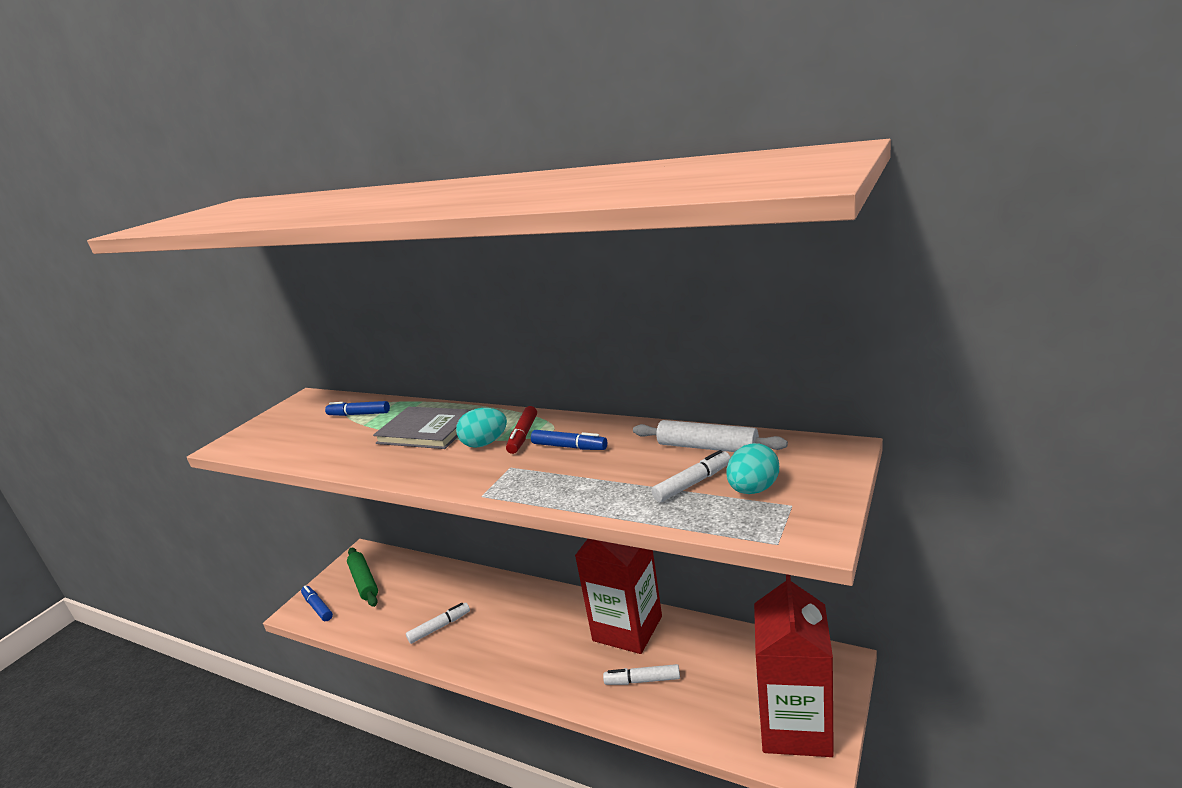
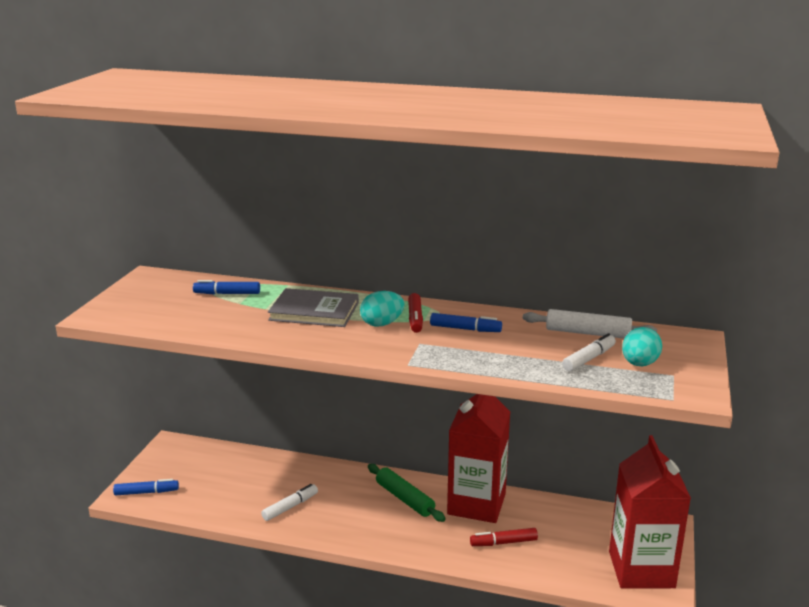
camera: 15 degrees left, 0 degrees up
blue marker [301,586,333,621] -> blue marker turned 135 degrees clockwise [113,479,179,495]
green rolling pin [347,548,378,607] -> green rolling pin moved to [368,464,446,522]
white marker [603,664,680,685] -> red marker [470,528,538,546]

